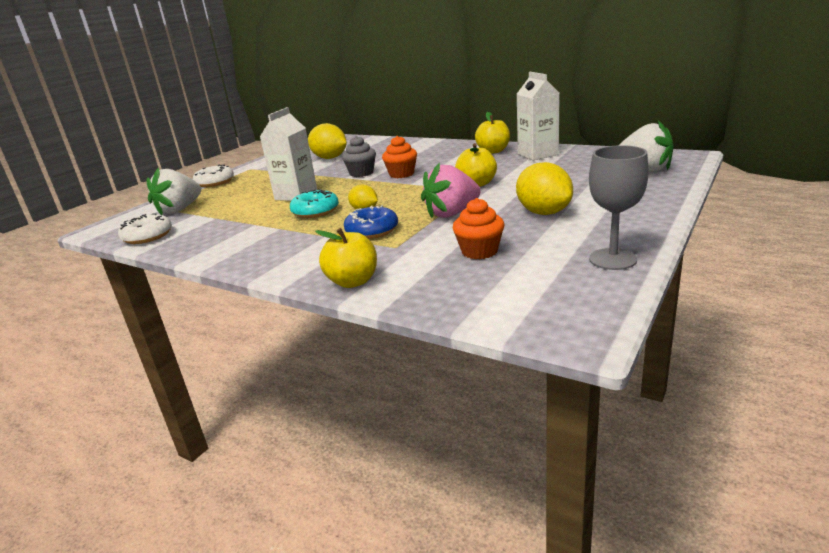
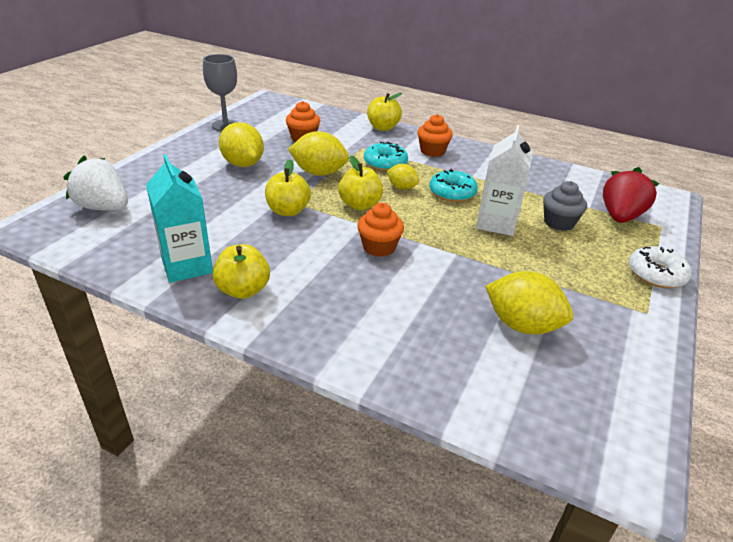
camera: 170 degrees right, 10 degrees up
white donut [118,213,172,244] -> none
white strawberry [147,167,201,215] -> red strawberry [603,167,660,223]
grey cupcake [342,136,376,177] -> grey cupcake moved to [543,181,587,231]
blue donut [344,205,398,239] -> turquoise donut [364,142,408,171]
pink strawberry [421,163,481,218] -> yellow lemon [288,131,349,176]
white carton [517,72,560,160] -> turquoise carton [146,154,213,283]
none -> yellow apple [338,155,383,210]
none -> orange cupcake [417,114,453,157]

